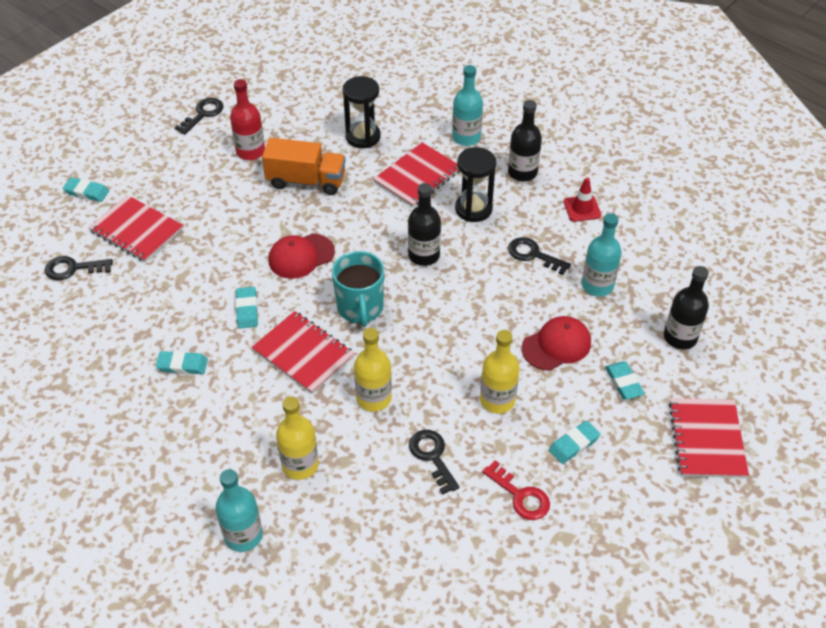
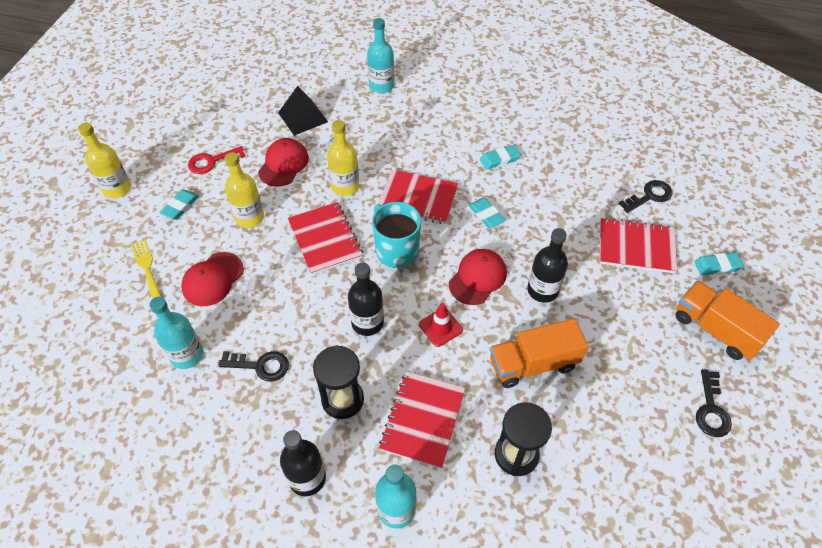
camera: 155 degrees right, 5 degrees up
red bottle [230,79,265,160] -> none
yellow bottle [276,396,319,480] -> yellow bottle moved to [78,123,131,198]
black key [409,430,459,495] -> red cap [258,138,309,187]
red key [482,460,550,520] -> red key turned 45 degrees counterclockwise [188,146,245,174]
red traffic cone [564,178,601,222] -> red traffic cone moved to [419,303,463,347]
turquoise eraser [605,361,645,400] -> yellow fork [131,239,162,299]
black bottle [664,266,709,350] -> black bottle moved to [527,228,568,303]
red notebook [669,398,749,478] -> red notebook moved to [288,202,363,275]
none -> black pyramid [278,86,328,136]
none -> orange truck [675,281,780,360]

